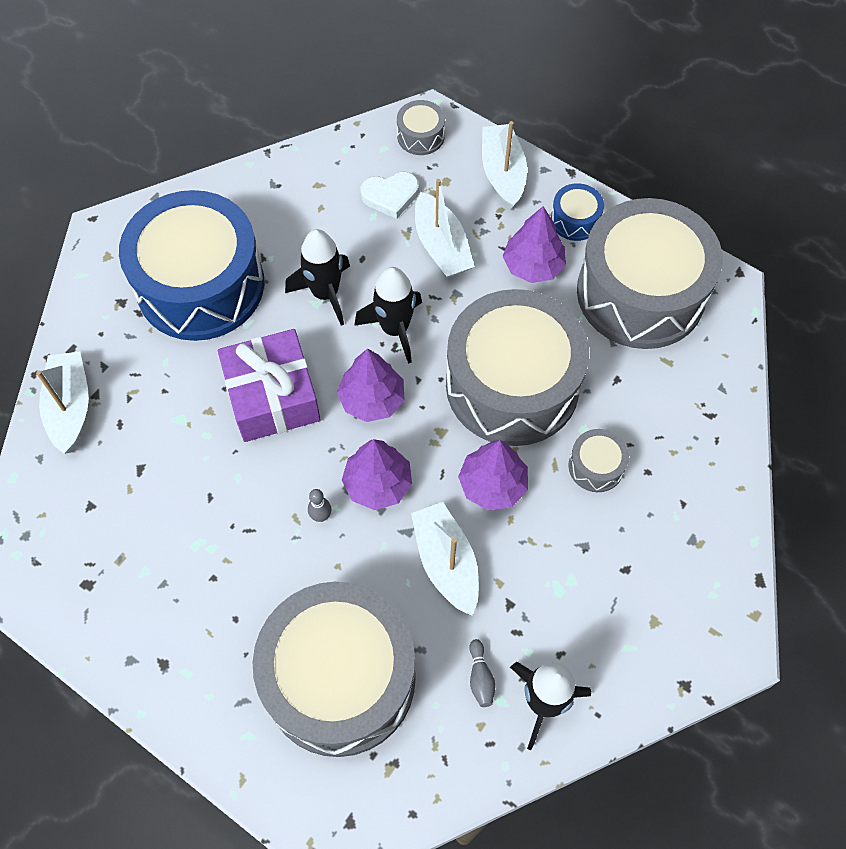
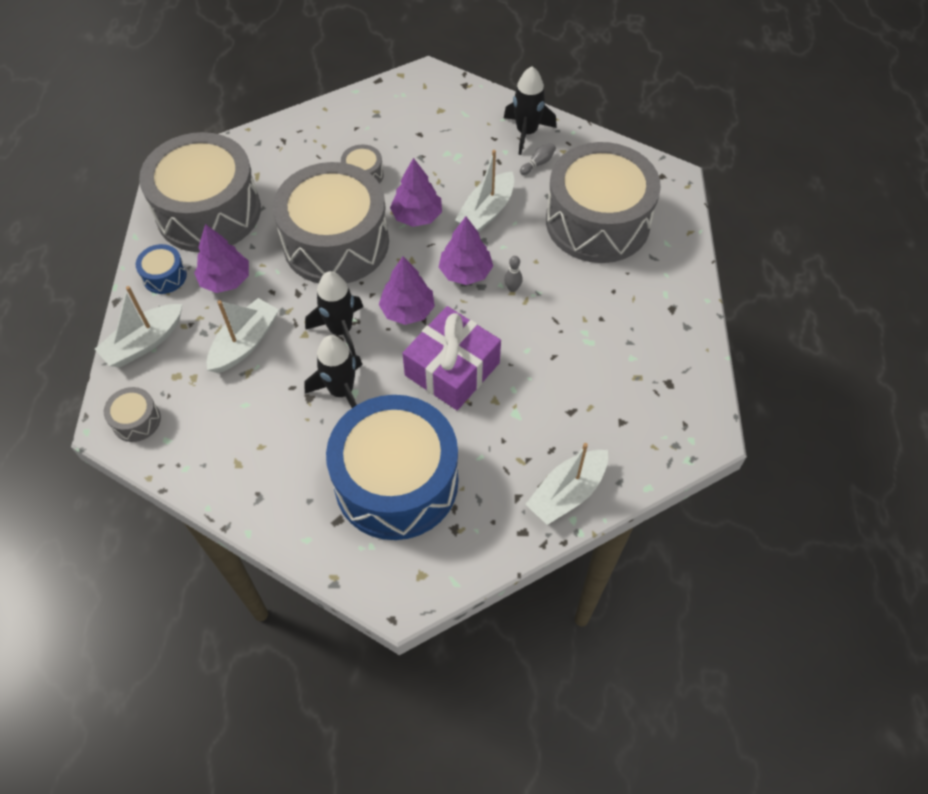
camera: 125 degrees left, 5 degrees down
white heart [361,172,419,219] -> none

